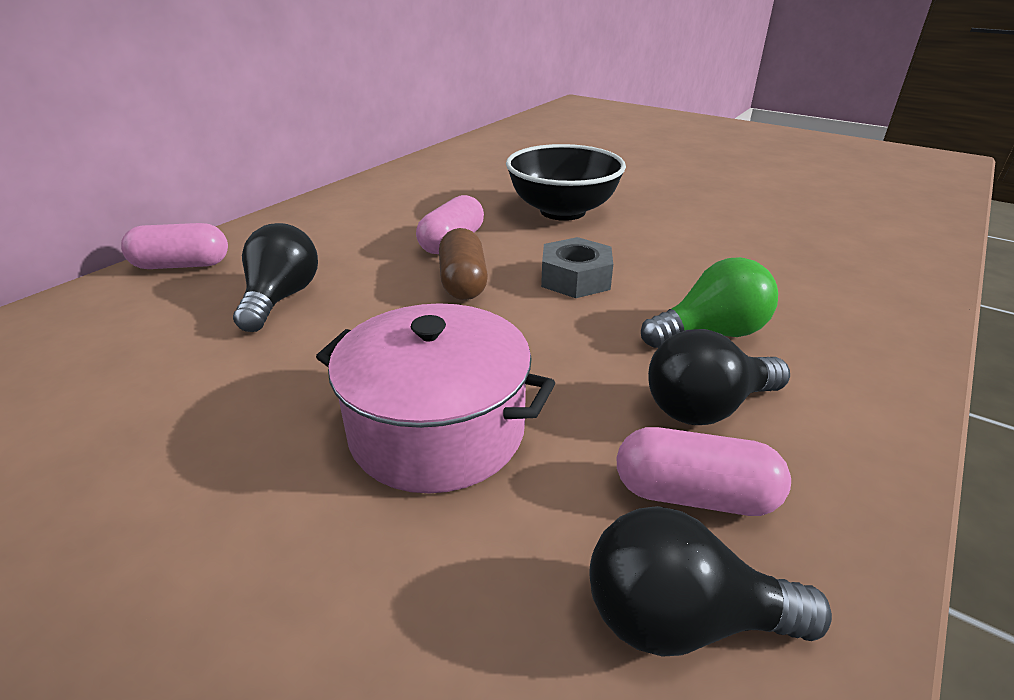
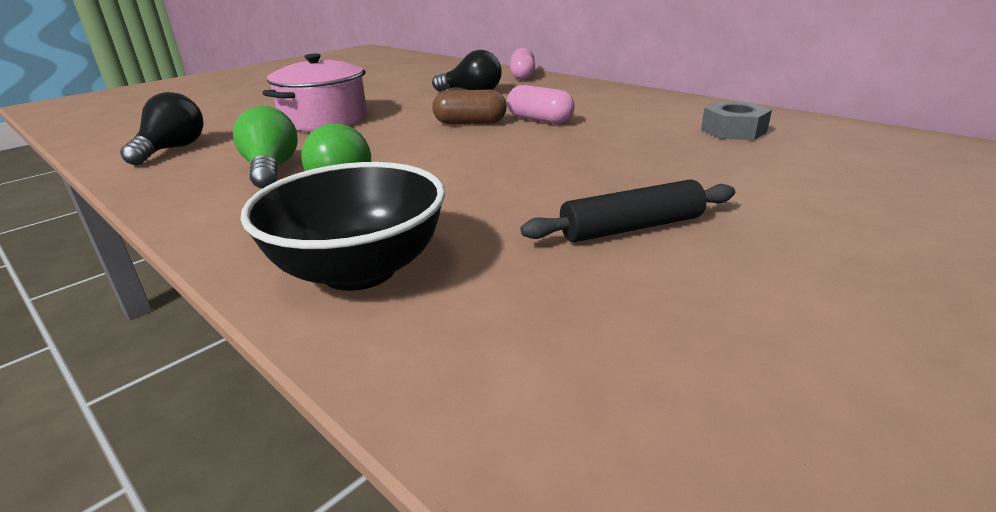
camera: 100 degrees right, 5 degrees down
black bowl [506,144,626,221] -> black bowl moved to [241,162,445,291]
grey nut [541,237,613,298] -> grey nut moved to [701,101,772,140]
pink capsule [617,427,791,516] -> none
black light bulb [648,329,790,425] -> green light bulb [233,106,298,189]
none -> black rolling pin [520,179,735,242]

